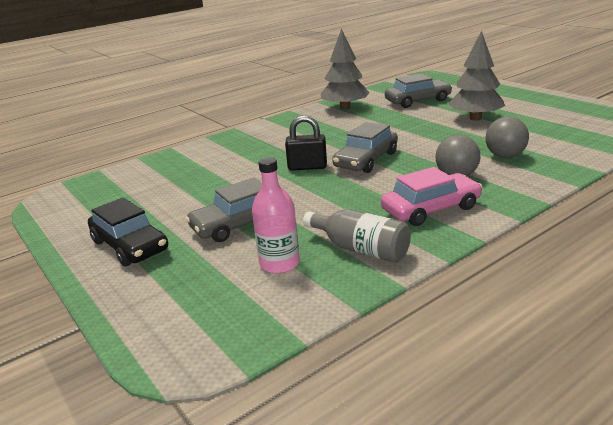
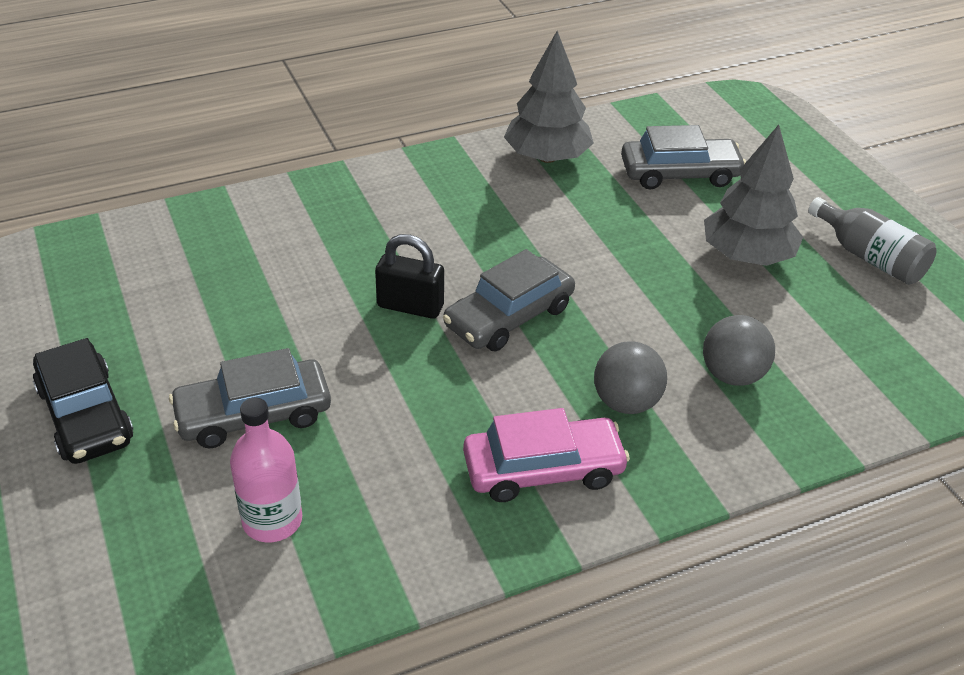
camera: 10 degrees right, 15 degrees up
grey bottle [303,209,411,263] -> grey bottle moved to [808,197,937,285]

